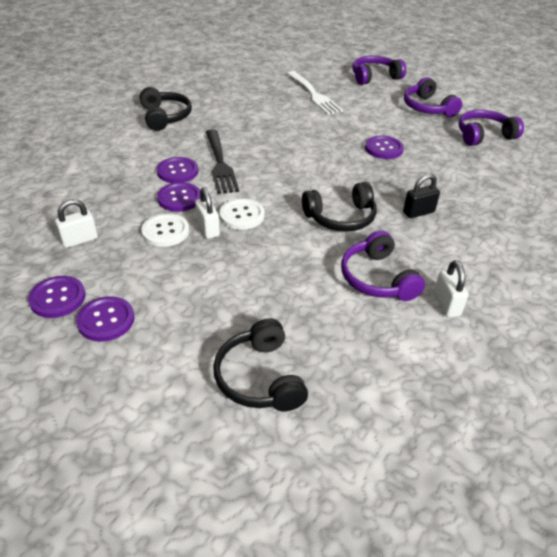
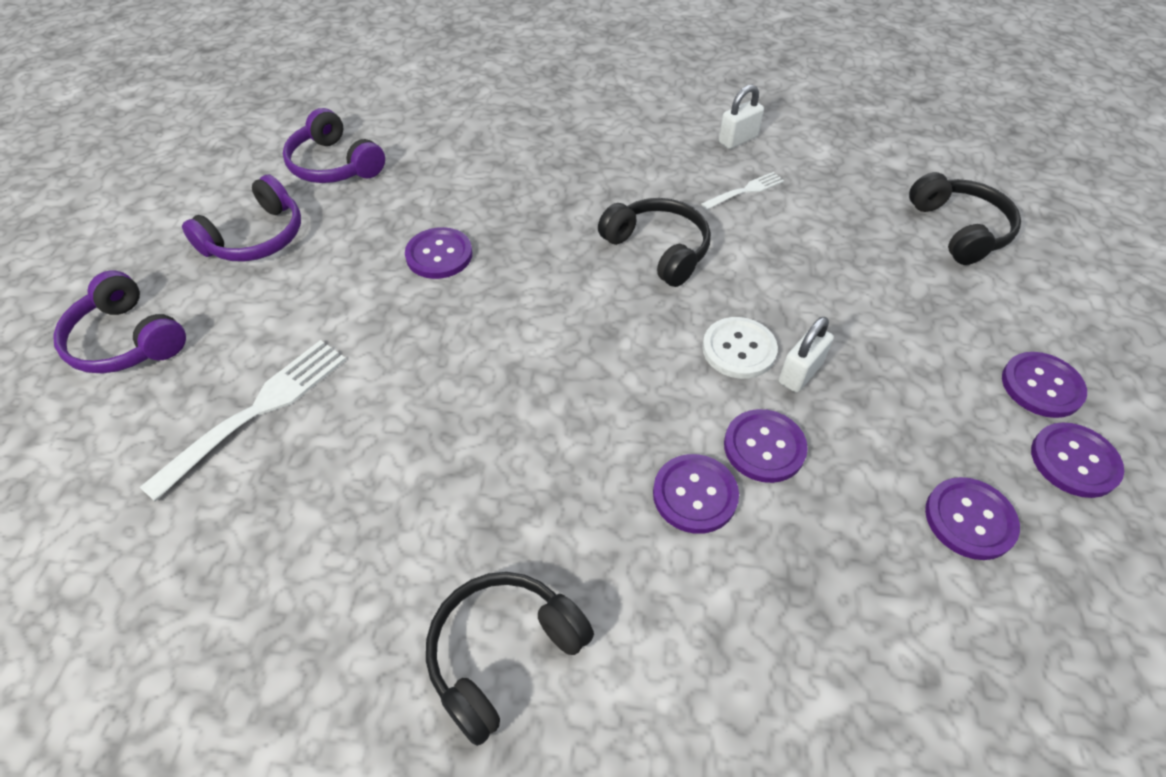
camera: 115 degrees left, 10 degrees up
white padlock [55,199,98,248] -> purple button [925,477,1020,560]
white button [141,213,189,247] -> none
black fork [206,129,239,194] -> none
black headphones [213,318,308,411] -> black headphones turned 60 degrees counterclockwise [909,172,1021,265]
purple headphones [341,230,425,301] -> white fork [701,172,784,210]
black padlock [403,174,440,218] -> none

